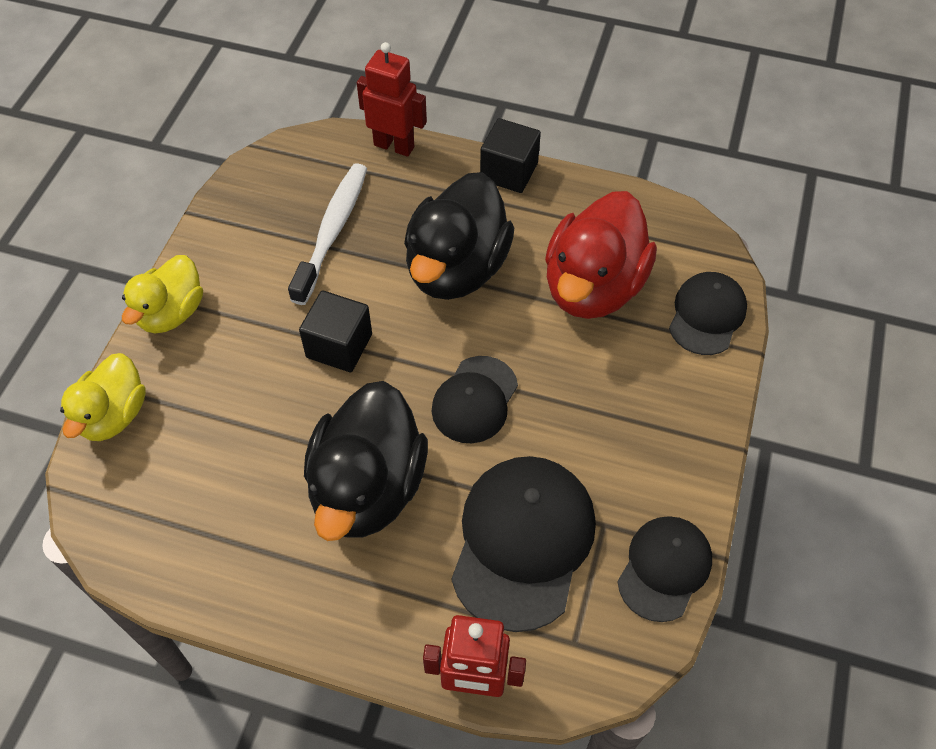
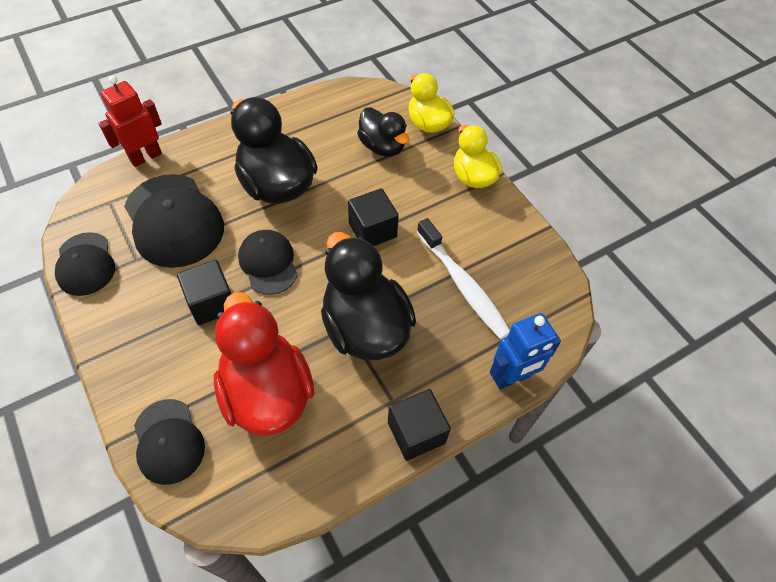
camera: 130 degrees right, 0 degrees up
red robot [357,42,427,157] -> blue robot [490,313,561,389]
none -> black cube [177,260,231,325]
none -> black duck [357,107,409,157]

